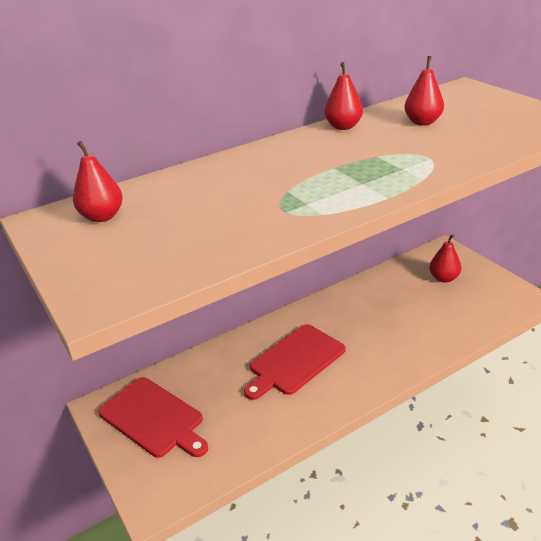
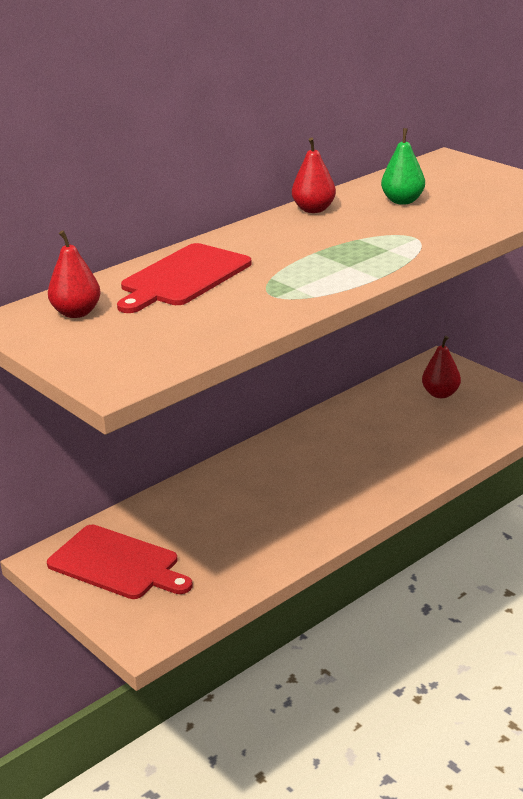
camera: 10 degrees left, 5 degrees down
red cutting board [244,324,346,400] -> red cutting board moved to [117,243,252,313]
red pear [404,56,444,126] -> green pear [381,128,425,205]

